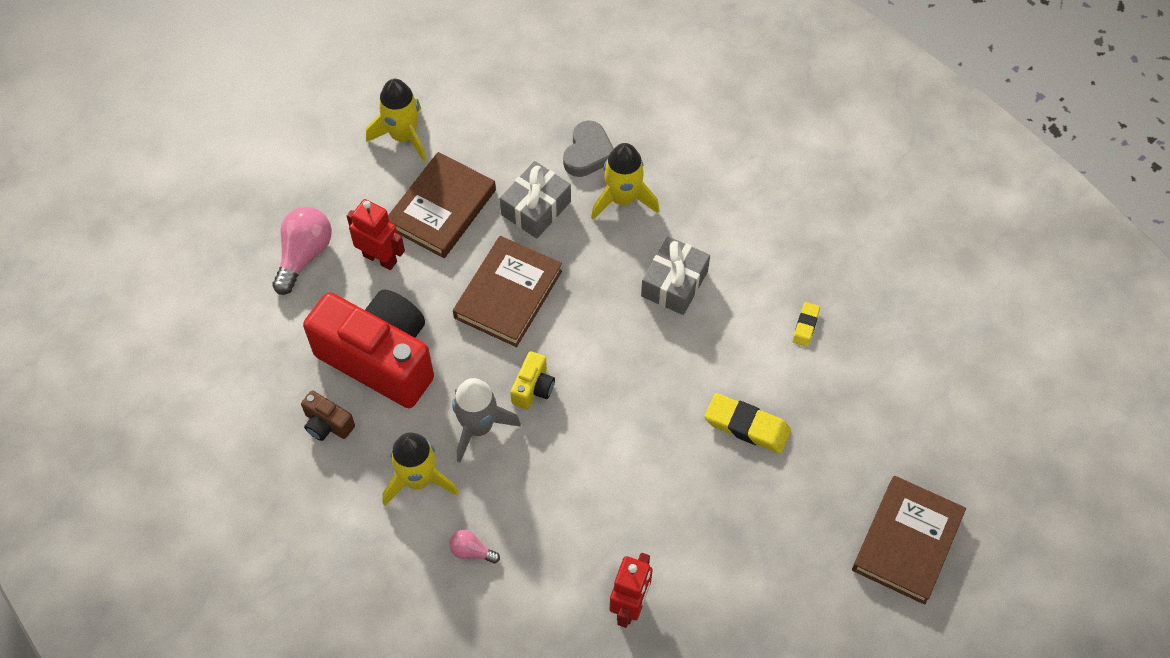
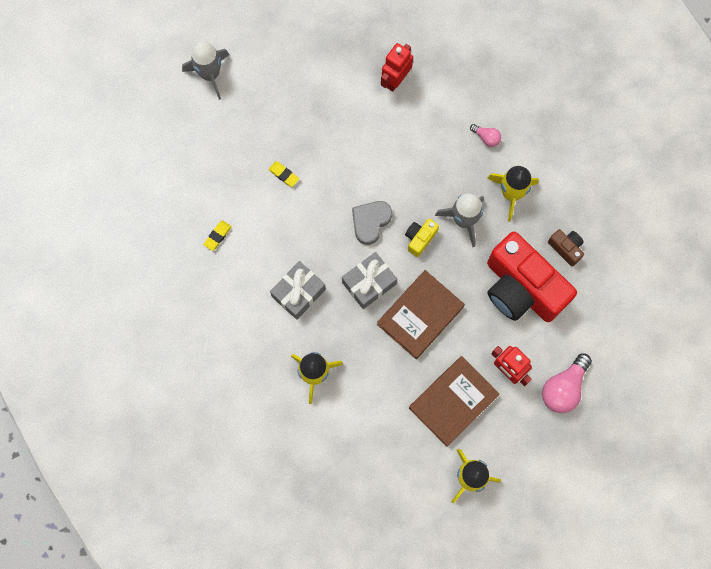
camera: 165 degrees left, 15 degrees up
grey gift [500,161,571,239] -> grey gift moved to [342,252,397,309]
grey heart [563,120,614,177] -> grey heart moved to [352,201,392,245]
yellow eraser [705,393,791,454] -> yellow eraser [268,161,299,187], size x0.56
brown book [852,476,966,605] -> grey rocket [182,42,229,100]

